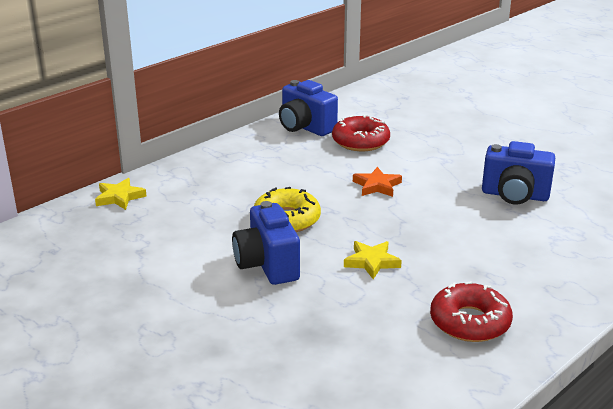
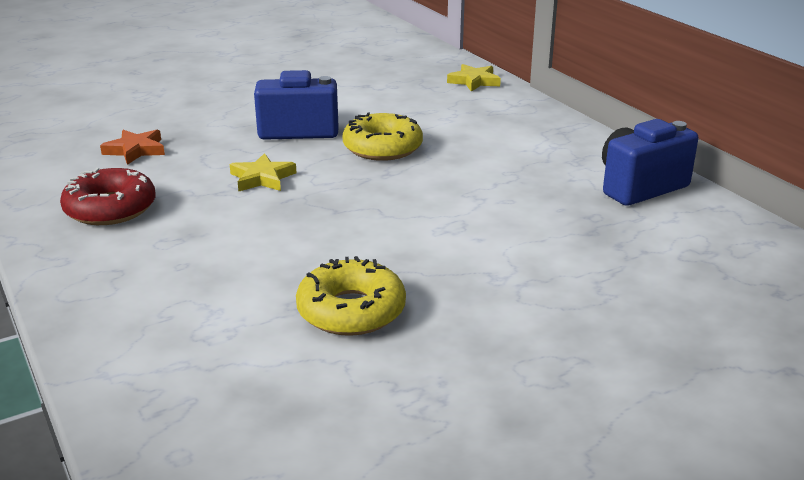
camera: 105 degrees right, 0 degrees up
red donut [332,115,390,151] -> none
orange star [353,167,402,197] -> orange star moved to [100,130,165,165]
blue camera [482,141,555,204] -> yellow donut [296,256,406,336]

